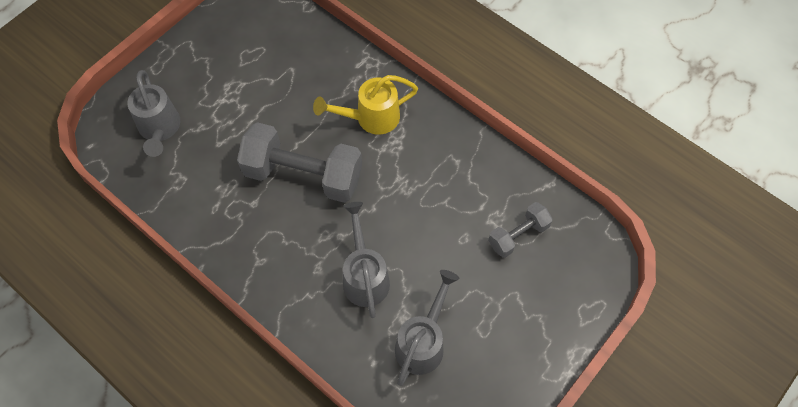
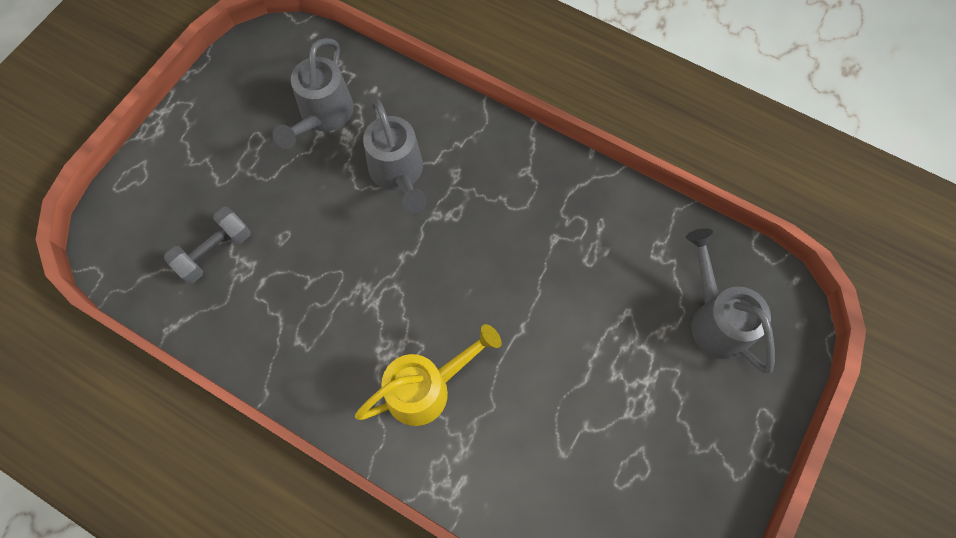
camera: 170 degrees right, 5 degrees up
grey dumbbell [237,122,362,203] -> none

